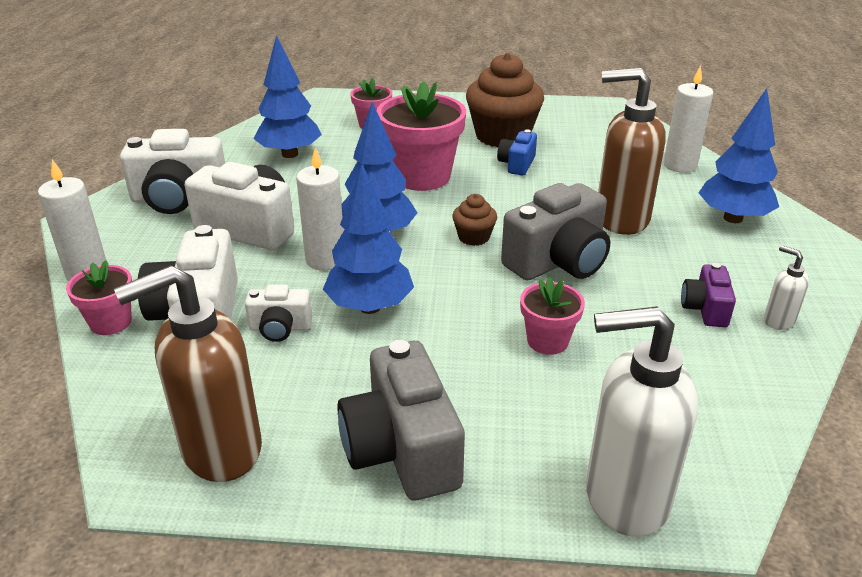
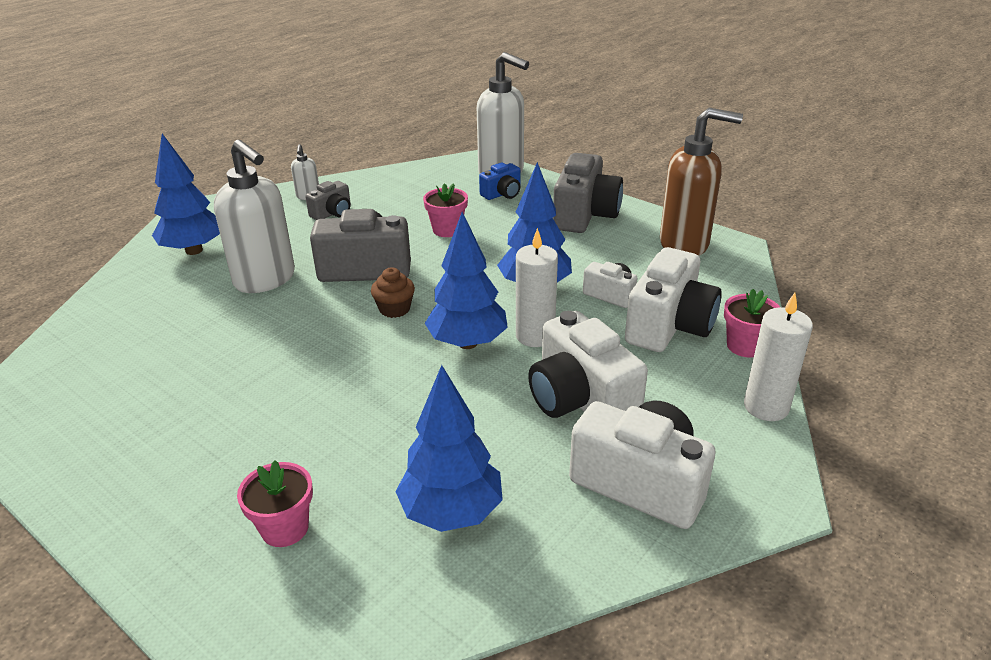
camera: 145 degrees left, 0 degrees up
pink flower pot [377,81,466,191] -> none
brown cupcake [466,53,544,148] -> none
blue camera [497,129,537,175] -> blue camera moved to [479,162,520,200]
brown soap dispenser [598,68,666,235] -> white soap dispenser [214,140,295,293]
white candle [663,65,713,173] -> none
purple camera [681,263,736,327] -> grey camera [305,181,351,220]

